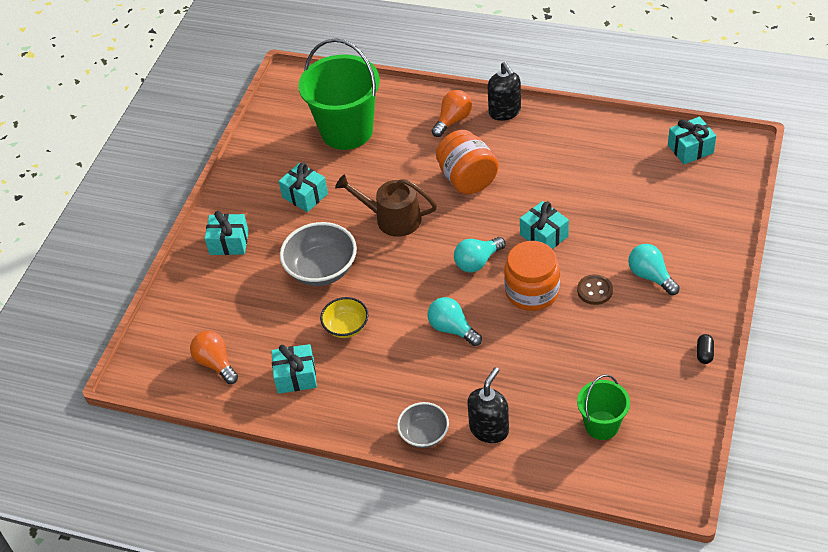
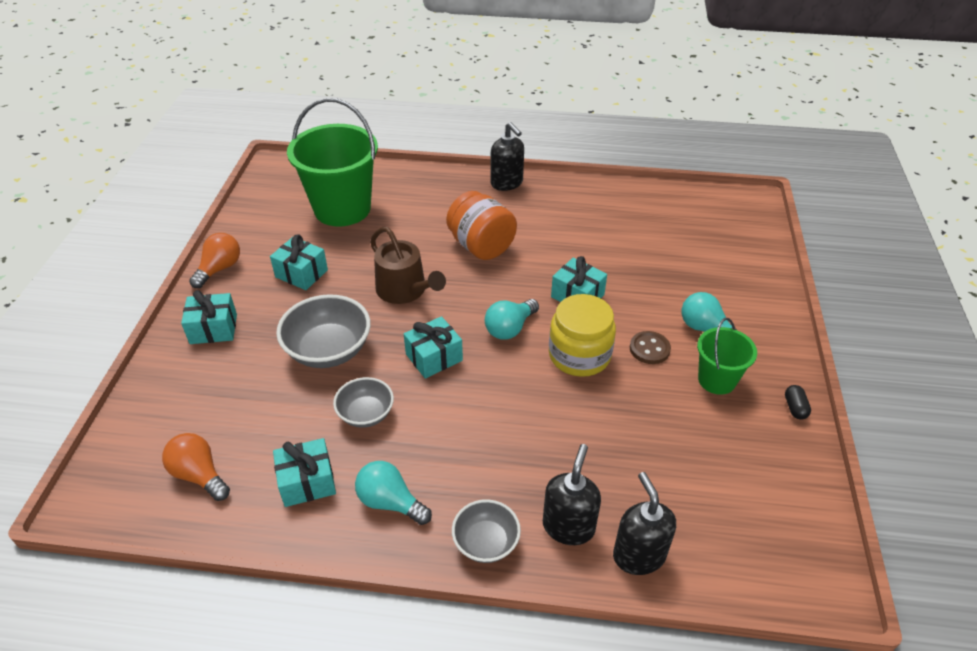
camera: 15 degrees left, 5 degrees down
yellow bowl [320,297,368,338] -> grey bowl [333,377,394,428]
brown watering can [335,174,437,237] -> brown watering can turned 135 degrees counterclockwise [370,227,446,304]
turquoise light bulb [428,297,482,346] -> turquoise light bulb moved to [355,461,432,525]
orange light bulb [431,90,472,137] -> orange light bulb moved to [189,233,240,288]
orange jar [504,241,560,311] -> yellow jar [549,294,616,377]
green bucket [577,374,630,440] -> green bucket moved to [697,318,757,395]
turquoise gift [668,117,716,164] -> turquoise gift moved to [404,316,463,379]
none -> black soap dispenser [613,472,676,575]

